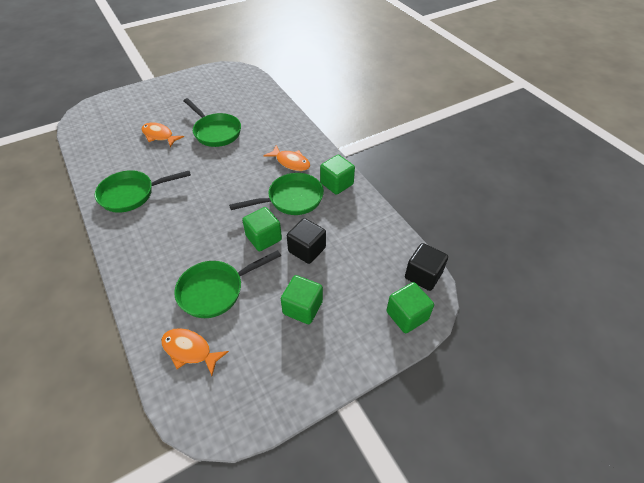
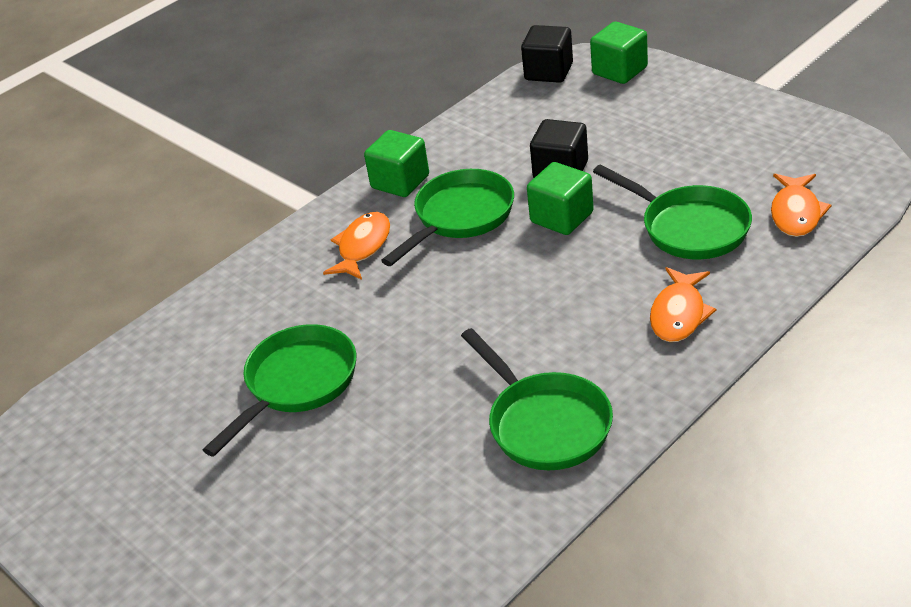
camera: 100 degrees left, 10 degrees down
orange fish [141,123,184,147] -> orange fish moved to [650,267,716,342]
green pan [229,173,324,215] -> green pan turned 75 degrees clockwise [381,169,514,266]
green cube [281,275,323,324] -> none

